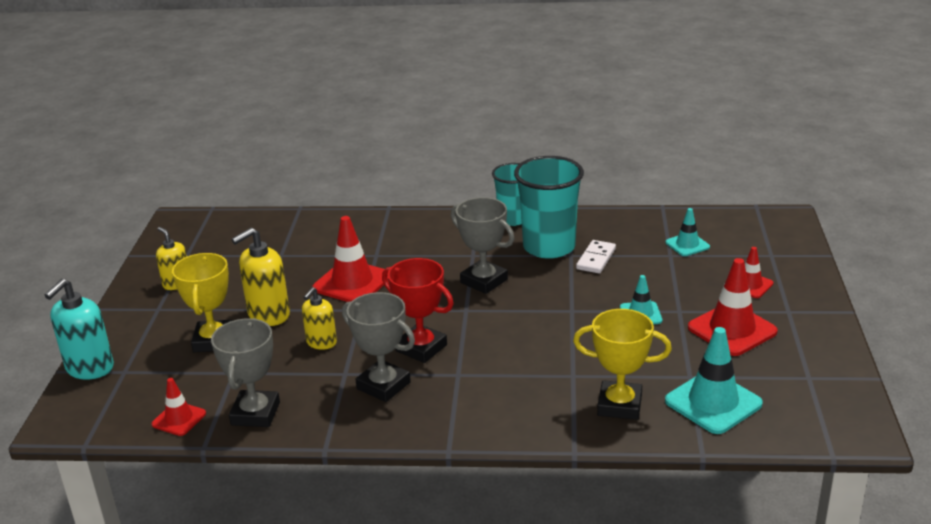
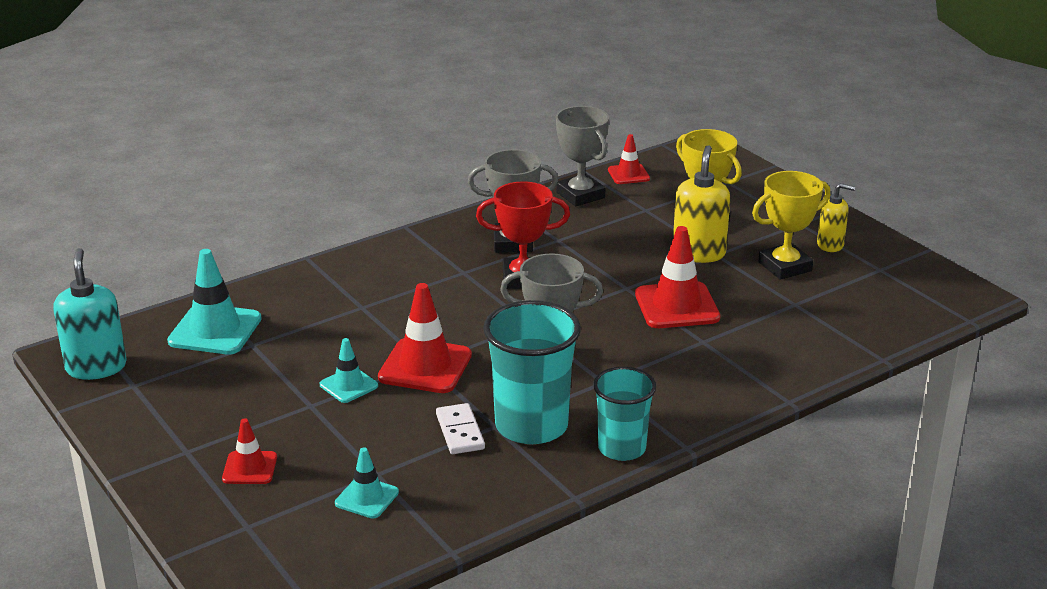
camera: 140 degrees right, 0 degrees up
turquoise soap dispenser [45,279,114,380] -> turquoise soap dispenser moved to [53,248,127,380]
yellow soap dispenser [302,287,337,350] -> none
yellow trophy [573,309,672,420] -> yellow trophy moved to [752,171,830,280]
red traffic cone [688,258,778,356] -> red traffic cone moved to [378,283,472,393]

